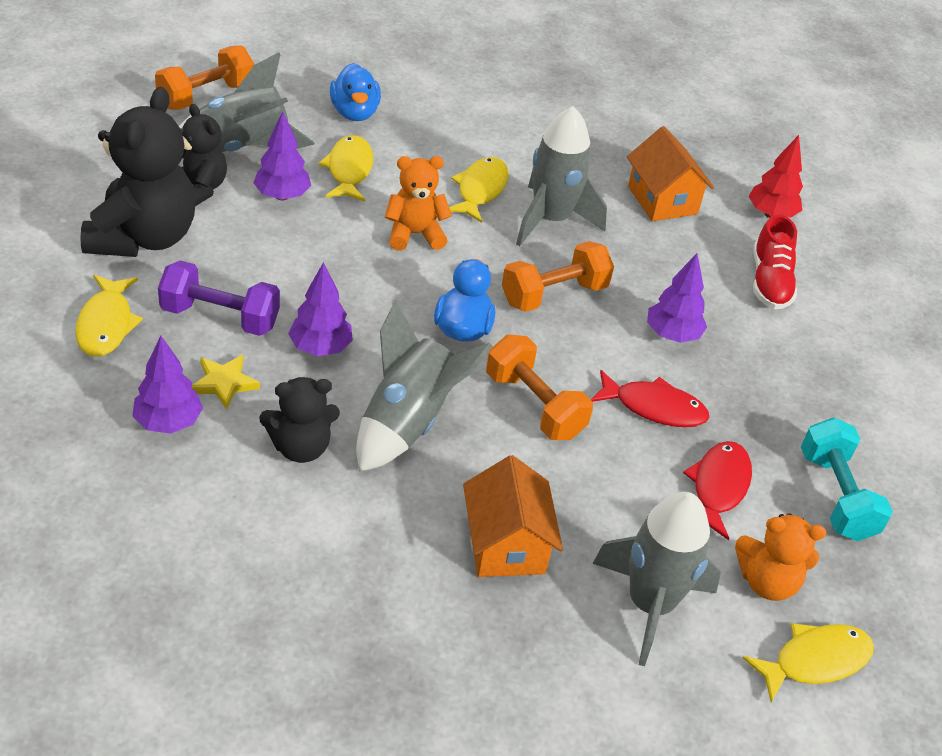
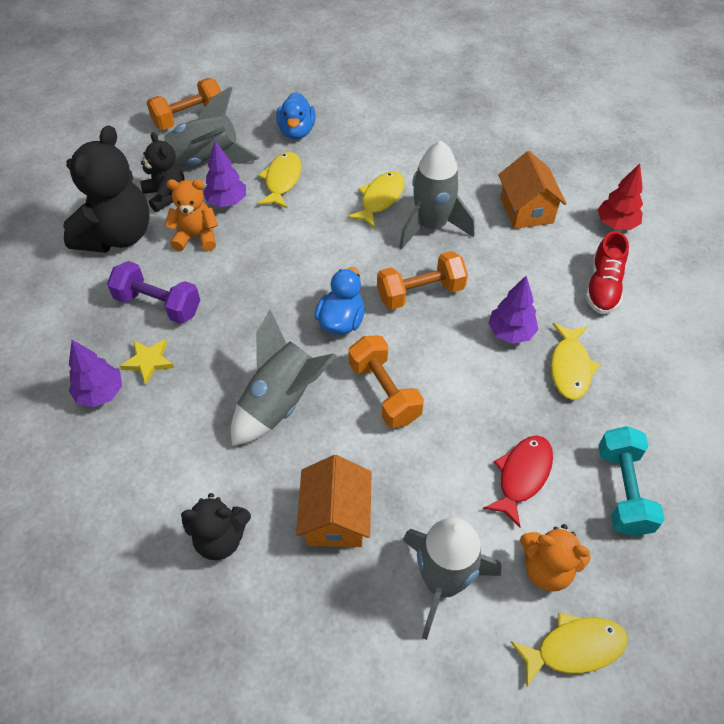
camera: 15 degrees right, 10 degrees up
yellow fish [75,275,143,357] -> yellow fish moved to [551,323,601,400]
black teddy bear [259,377,340,463] -> black teddy bear moved to [181,493,251,560]
purple tree [288,262,353,356] -> none
orange teddy bear [385,156,452,251] -> orange teddy bear moved to [165,179,218,251]
red fish [591,370,709,427] -> none

